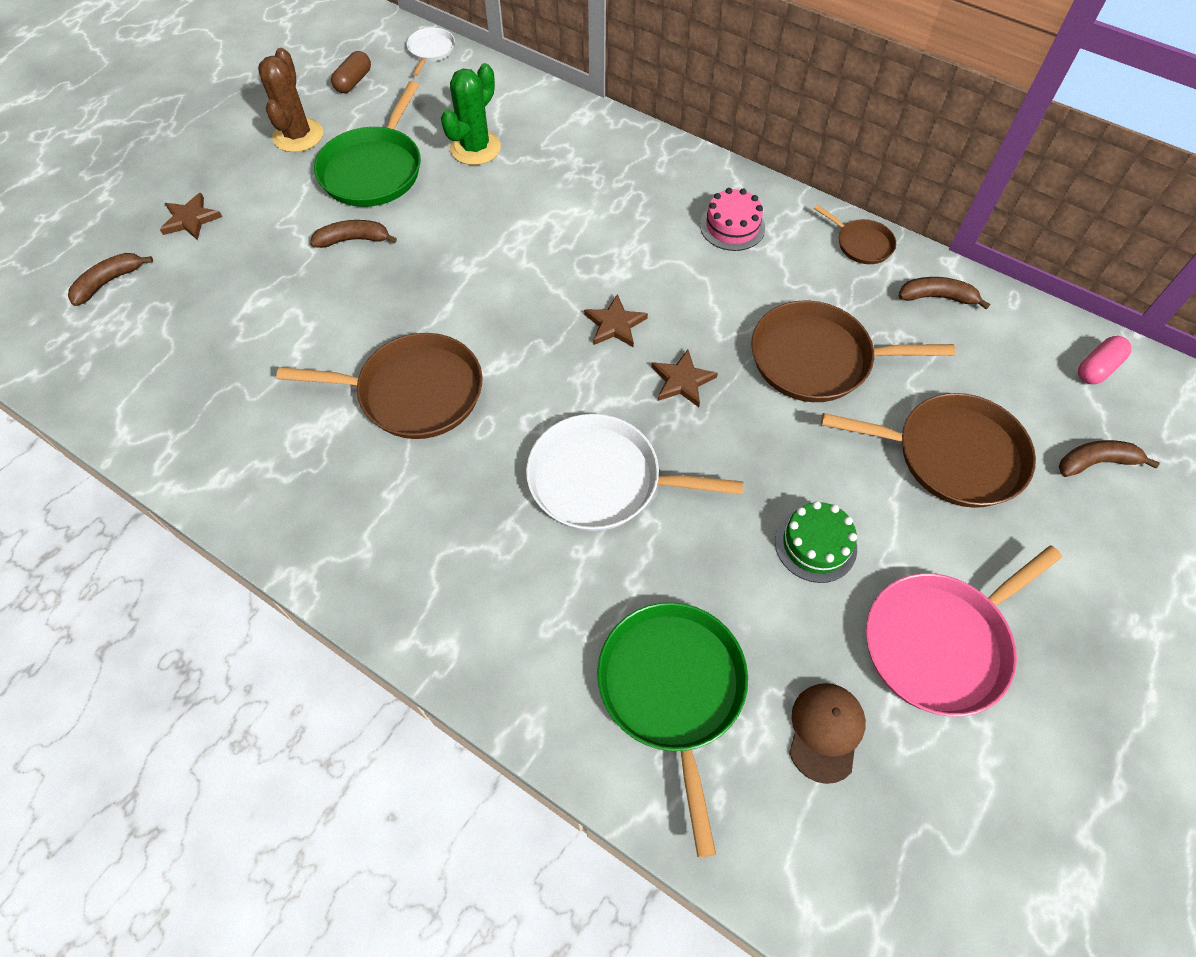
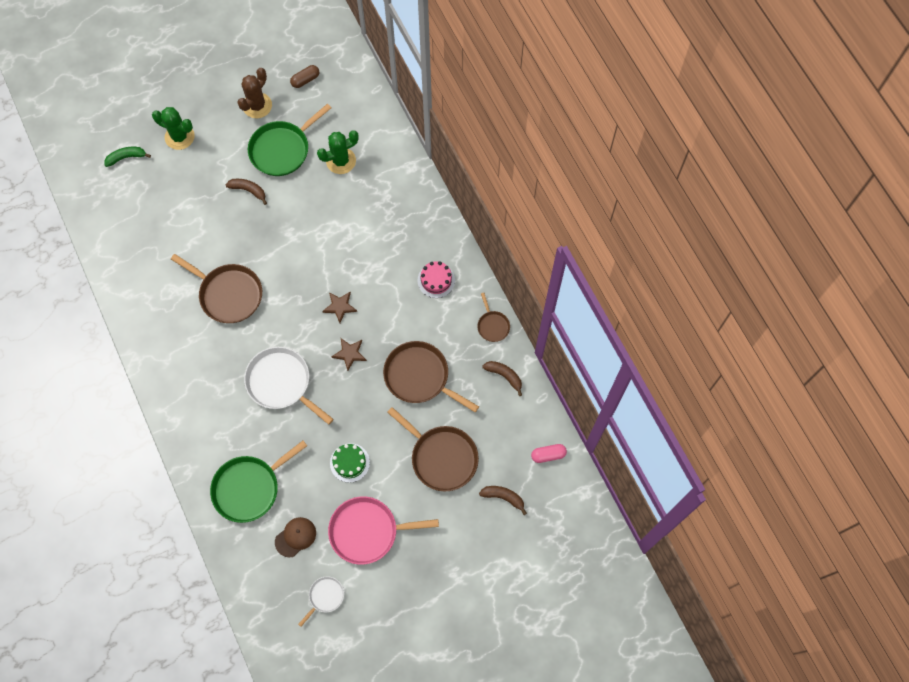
camera: 30 degrees right, 10 degrees up
brown banana [68,253,153,306] -> green banana [104,147,151,167]
brown star [160,193,222,240] -> green cactus [152,107,195,150]
white pan [407,28,455,76] -> white pan moved to [298,576,344,627]
green pan [597,602,748,857] -> green pan turned 150 degrees counterclockwise [210,441,307,523]

